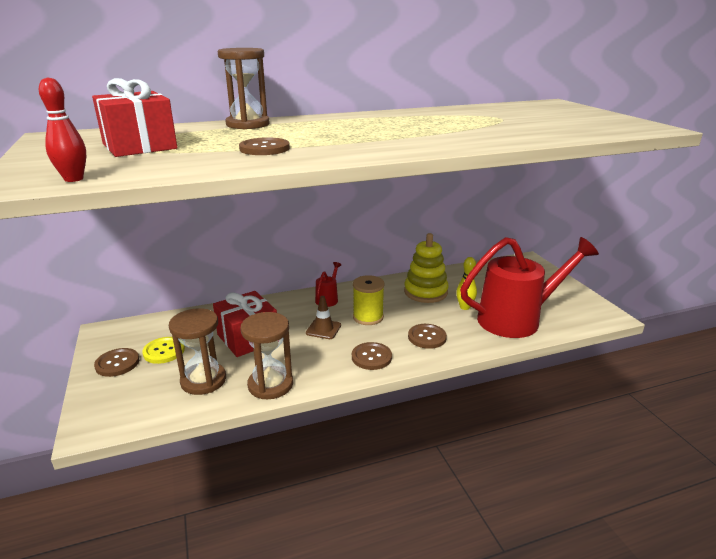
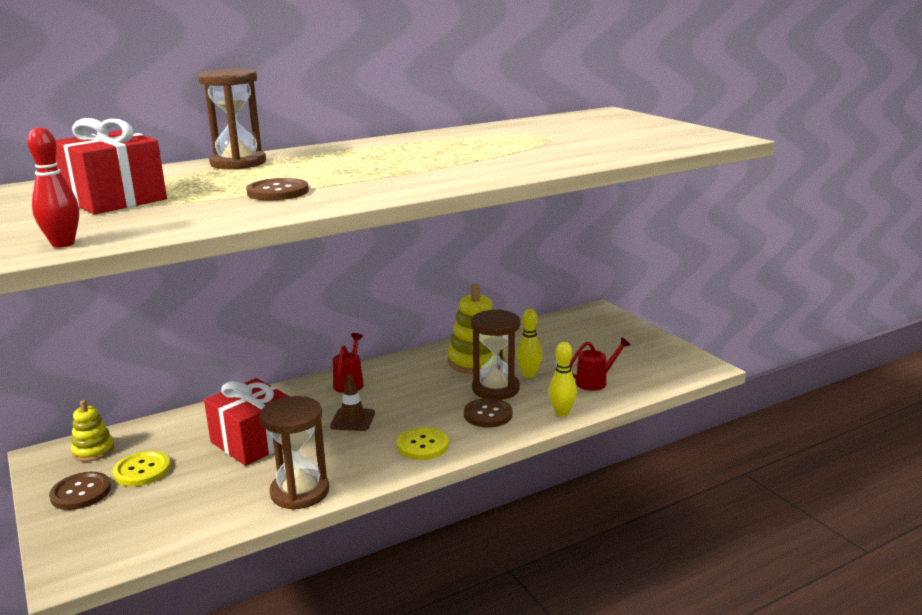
camera: 10 degrees left, 5 degrees down
brown hourglass [169,308,226,395] -> brown hourglass moved to [471,309,520,400]
brown button [352,342,392,370] -> yellow button [397,427,449,460]
yellow spool [353,275,385,325] -> none
red watering can [460,237,599,338] -> red watering can [570,337,630,391], size x0.41
none -> yellow stacking toy [71,400,115,462]
none -> yellow bowling pin [549,342,577,416]

